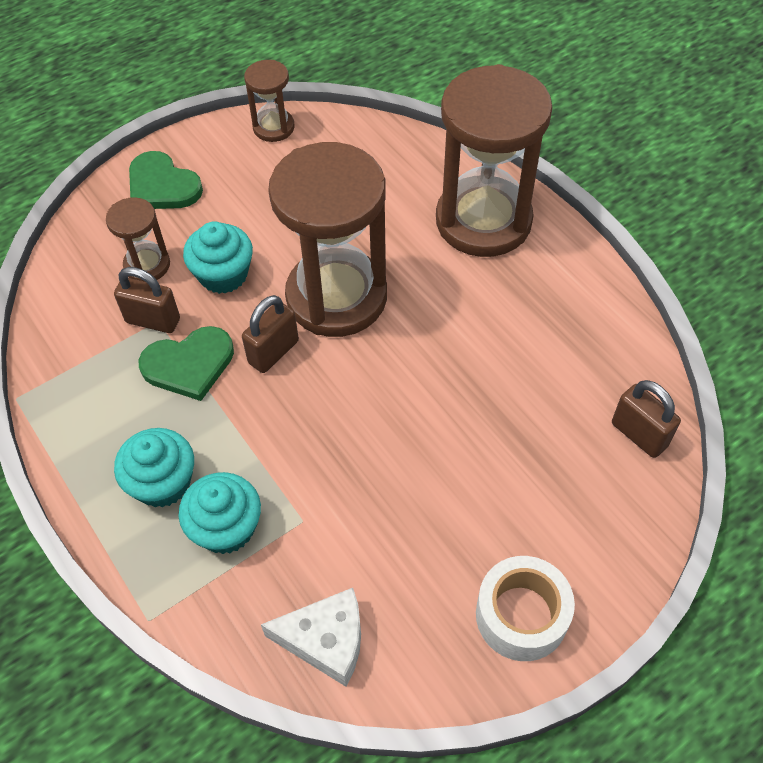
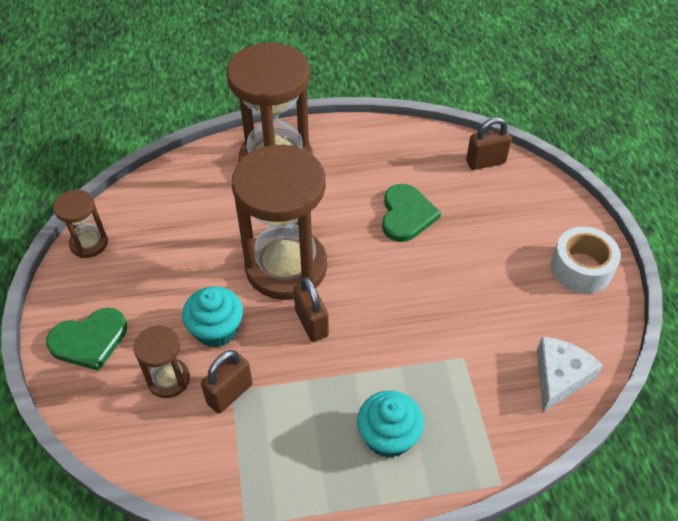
camera: 65 degrees left, 5 degrees down
green heart [138,326,234,401] -> green heart moved to [382,184,441,242]
turquoise cupcake [179,472,261,554] -> none

